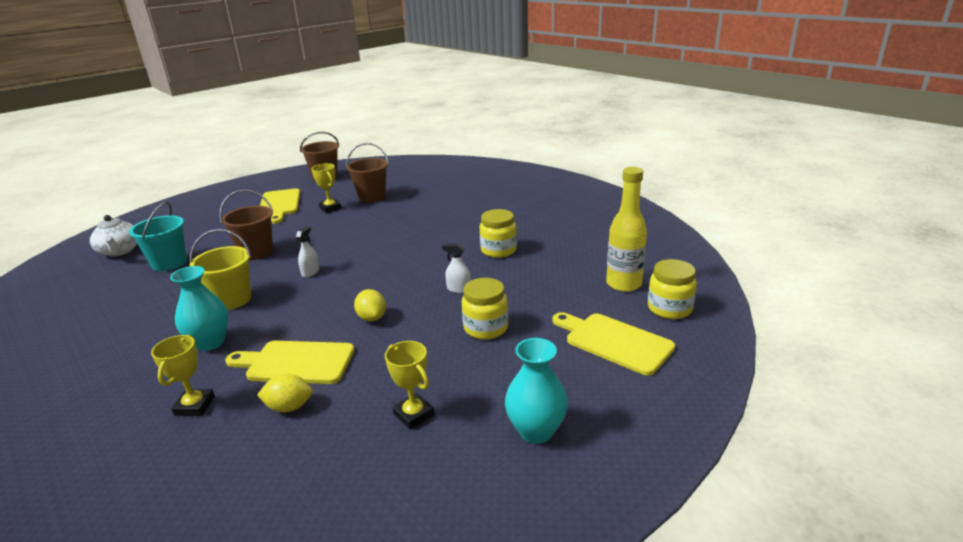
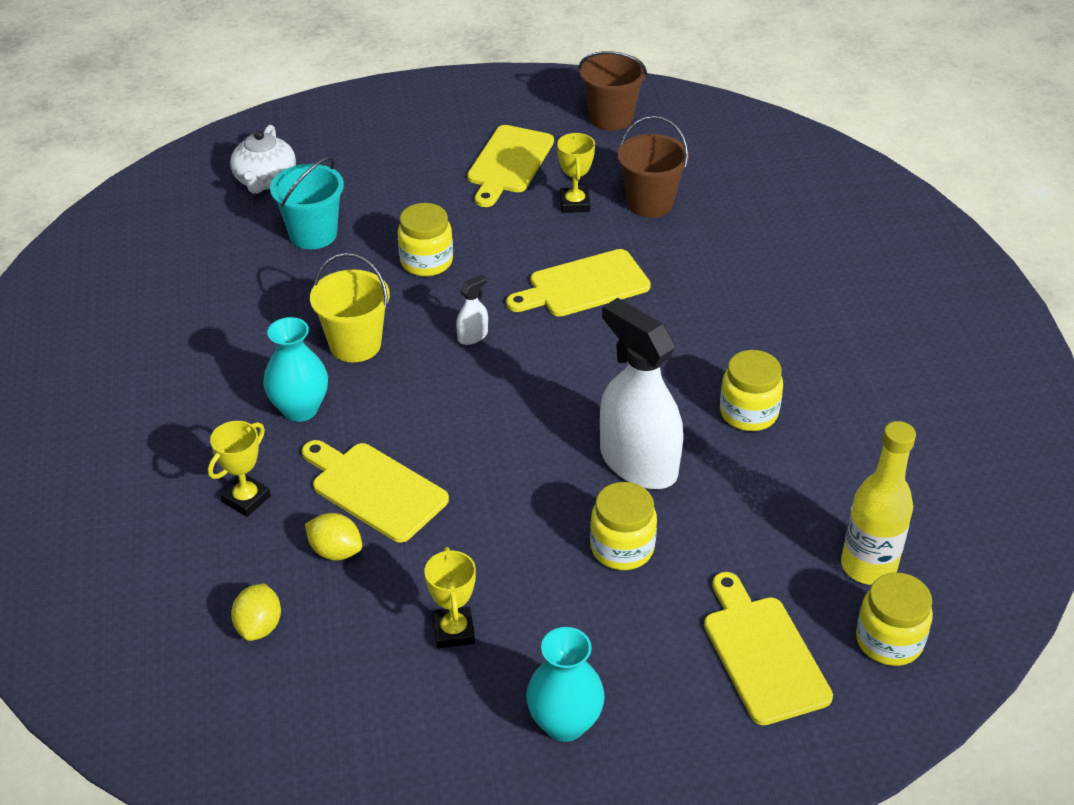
camera: 30 degrees right, 15 degrees up
brown bucket [219,189,273,260] -> yellow jar [398,203,453,277]
yellow lemon [354,289,386,322] -> yellow lemon moved to [231,583,281,641]
white spray bottle [442,244,471,293] -> white spray bottle [600,298,683,489], size x2.46
none -> yellow cutting board [506,249,651,317]

